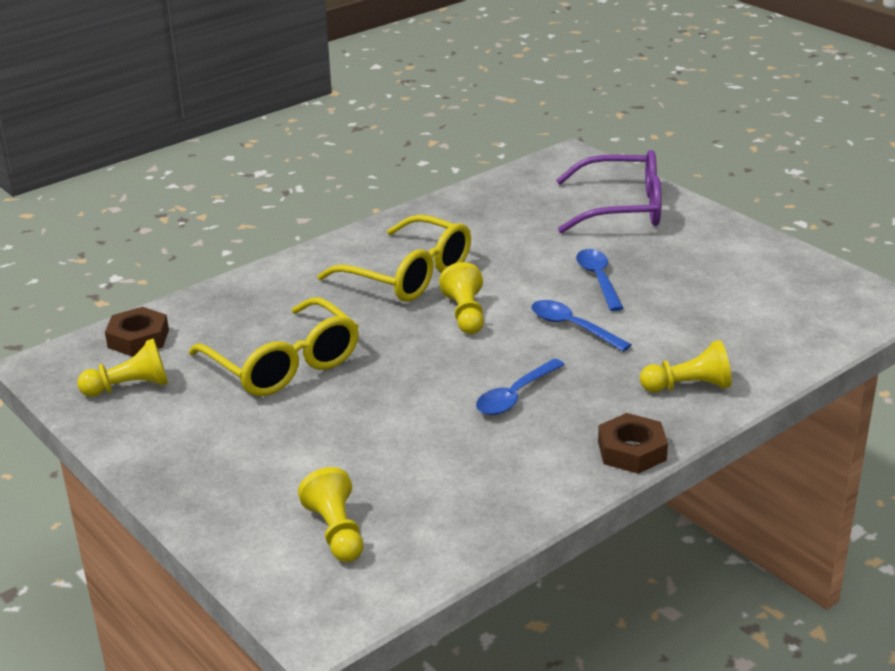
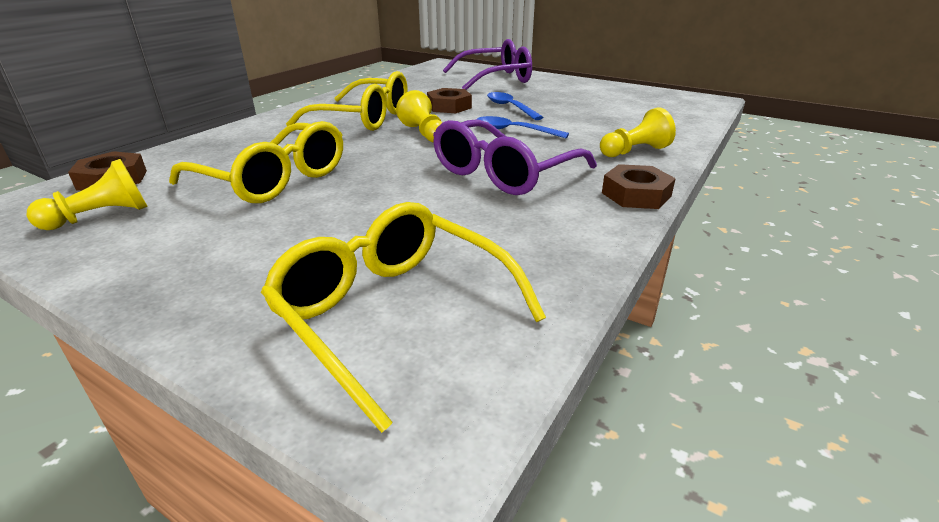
camera: 20 degrees left, 0 degrees up
yellow pawn [298,467,363,562] -> yellow glasses [261,202,546,433]
blue spoon [476,359,565,415] -> purple glasses [433,119,597,195]
none -> brown nut [427,88,472,113]

